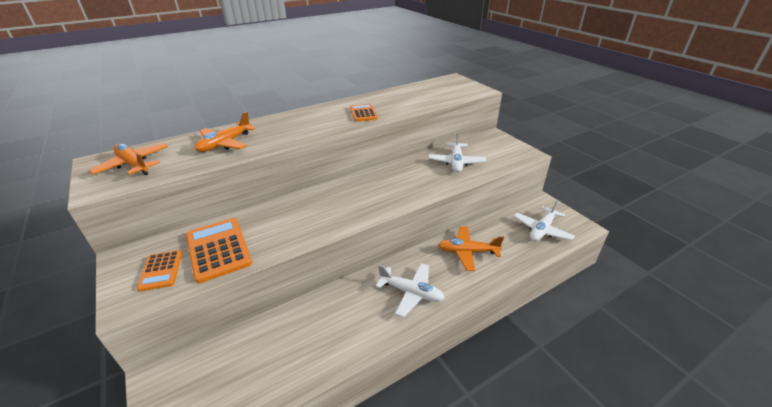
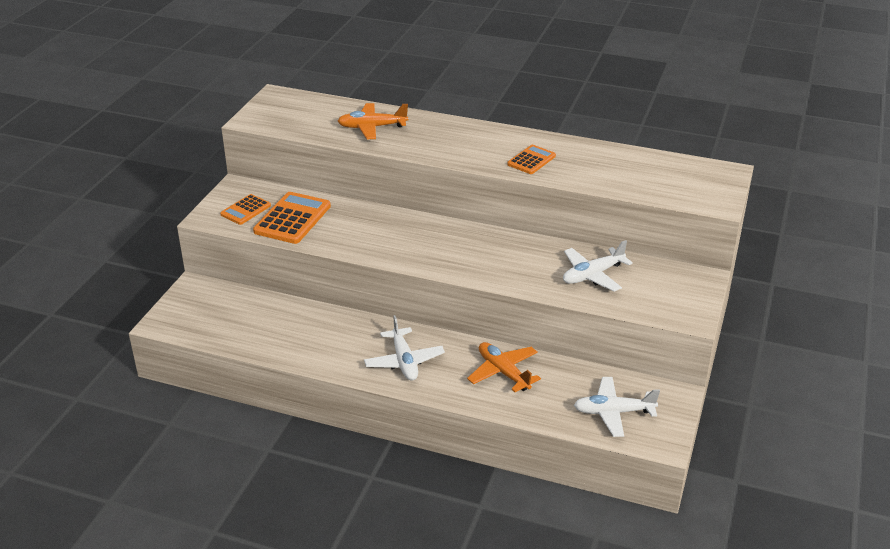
camera: 50 degrees right, 0 degrees up
orange plane [89,143,168,175] -> none

